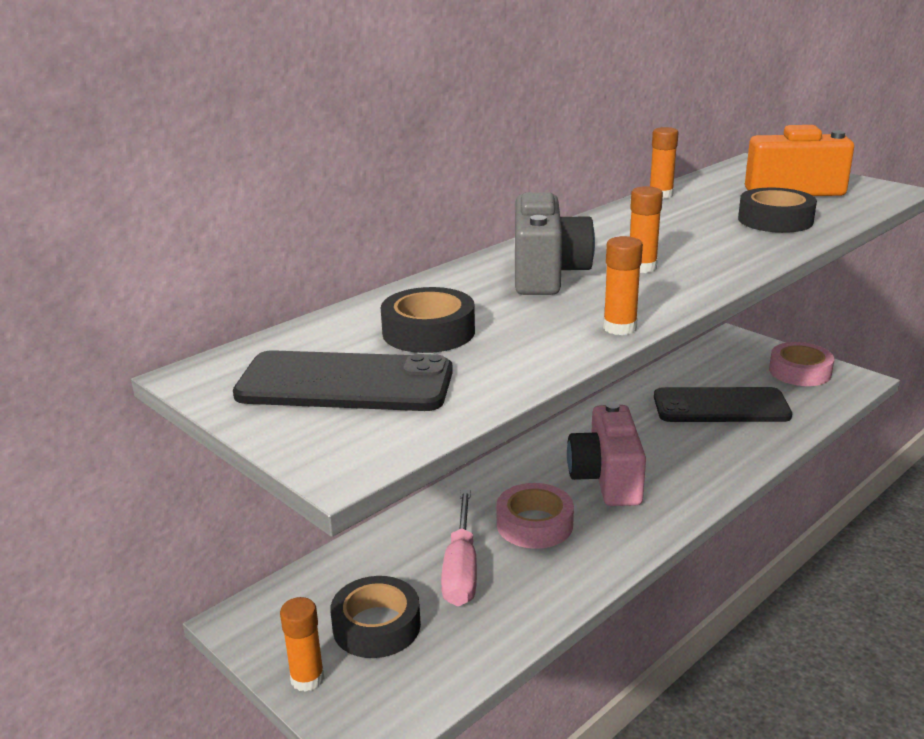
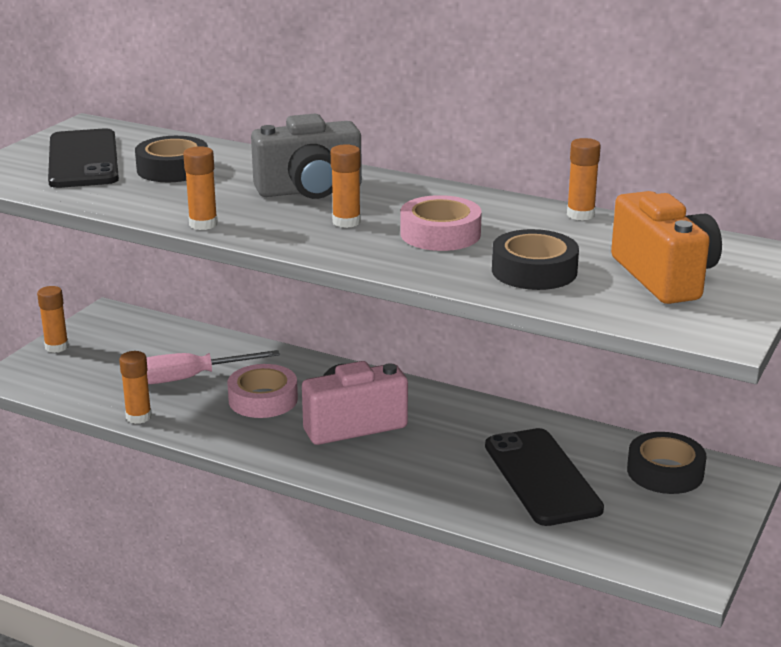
camera: 70 degrees right, 0 degrees up
black tape [330,576,421,658] -> black tape moved to [627,432,707,494]
pink tape [769,342,834,386] -> pink tape moved to [401,195,482,251]
none -> orange glue stick [119,351,152,424]

